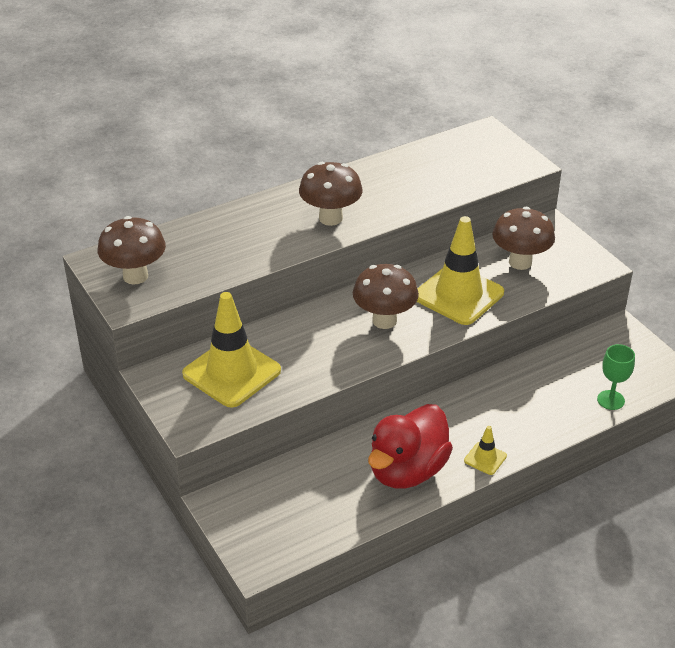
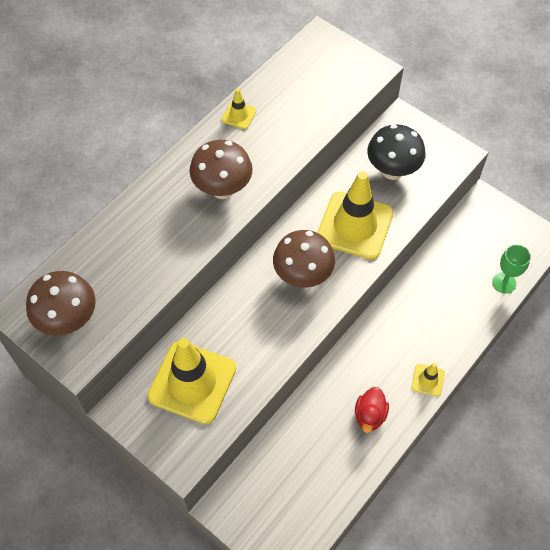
camera: 20 degrees left, 20 degrees up
red duck [368,404,453,489] -> red duck [355,387,389,433], size x0.50
brown mushroom [492,207,555,270] -> black mushroom [367,124,425,180]
none -> yellow traffic cone [222,89,257,129]

